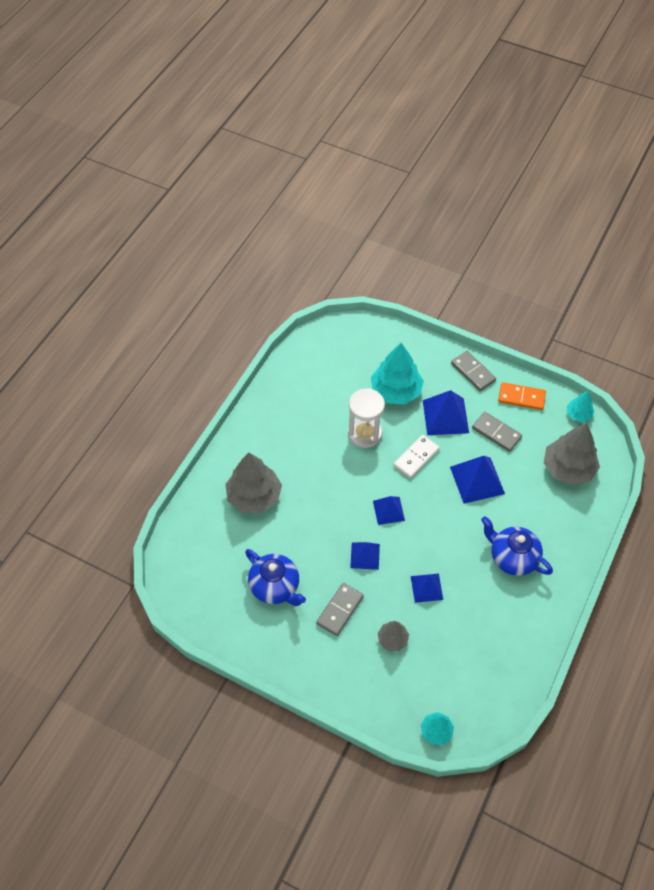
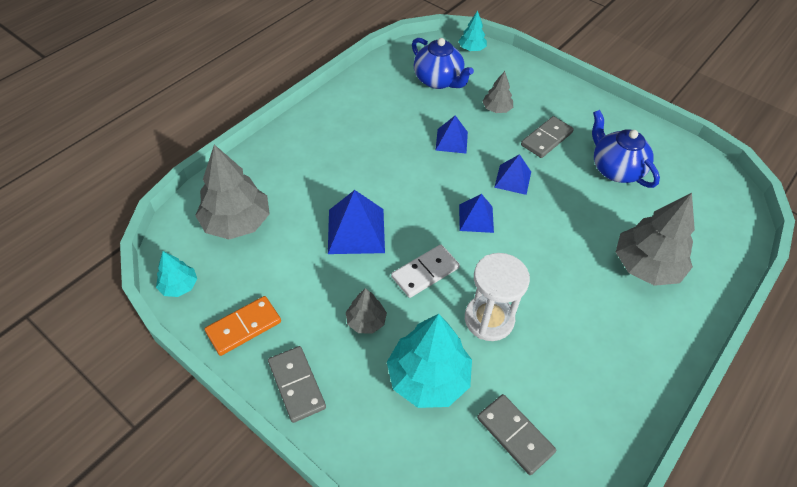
camera: 170 degrees left, 5 degrees down
blue pyramid [423,390,469,435] -> grey tree [346,288,387,333]
grey domino [472,412,522,452] -> grey domino moved to [477,394,556,475]
blue teapot [481,516,553,576] -> blue teapot moved to [412,38,474,89]
orange domino [498,382,546,410] -> orange domino turned 60 degrees counterclockwise [205,296,281,356]

